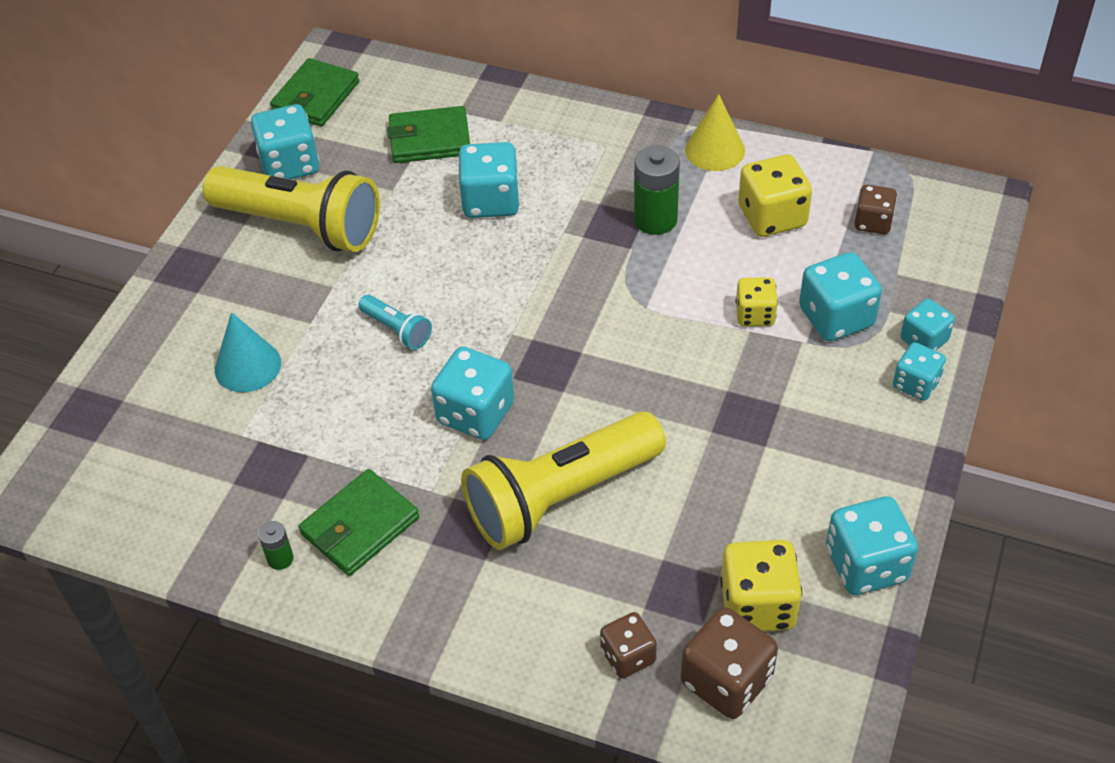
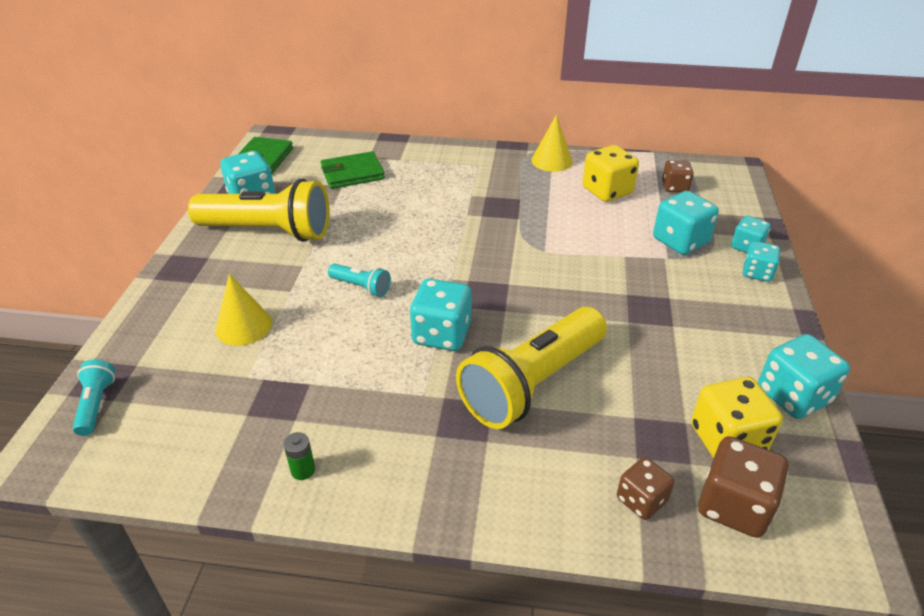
camera: 15 degrees left, 10 degrees down
turquoise cone [215,312,281,392] -> yellow cone [215,274,272,346]
green wallet [299,469,419,576] -> none
turquoise dice [459,142,520,218] -> none
green battery [634,145,680,235] -> none
yellow dice [736,277,778,326] -> none
none -> turquoise flashlight [73,360,115,436]

